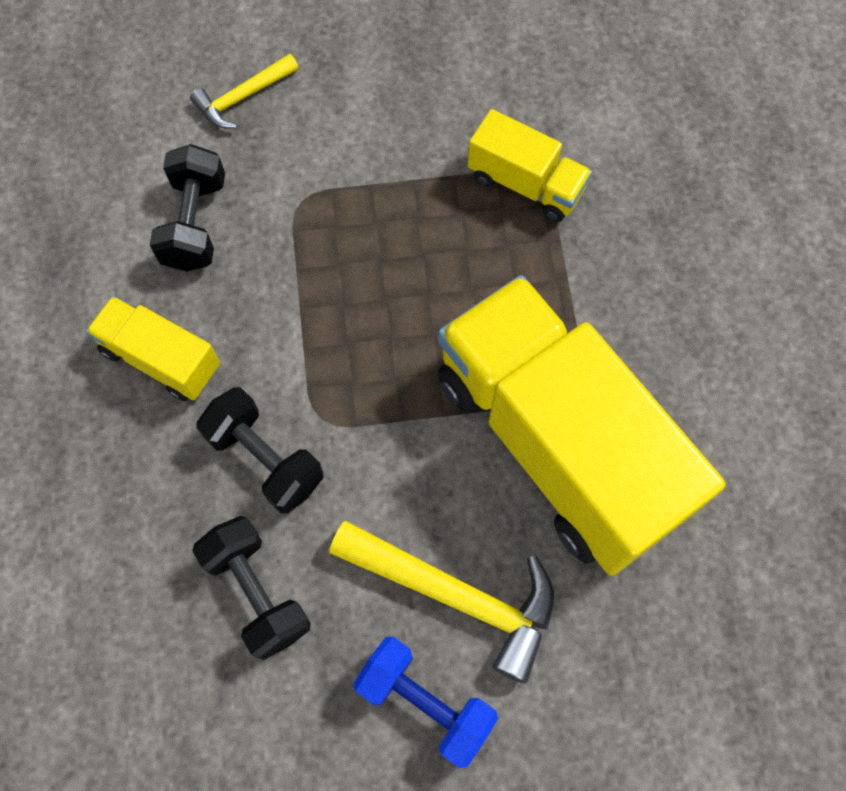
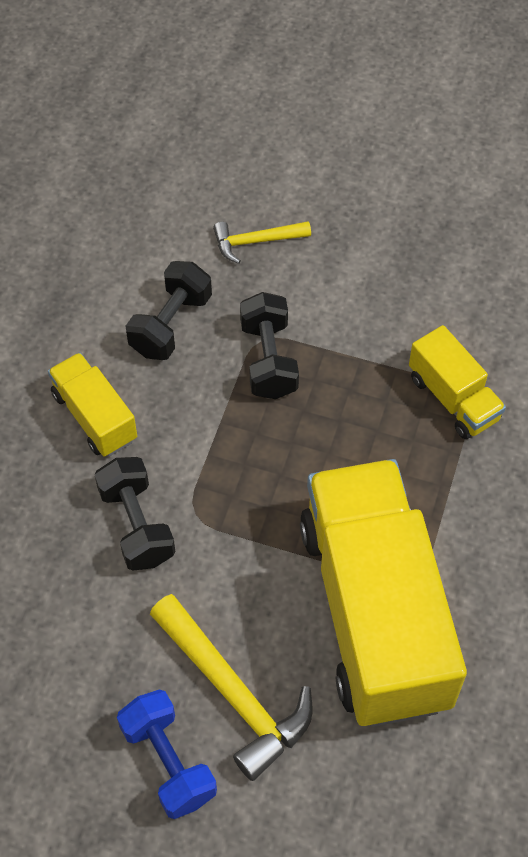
camera: 25 degrees right, 10 degrees down
black dumbbell [192,516,311,660] -> black dumbbell moved to [240,292,299,399]

